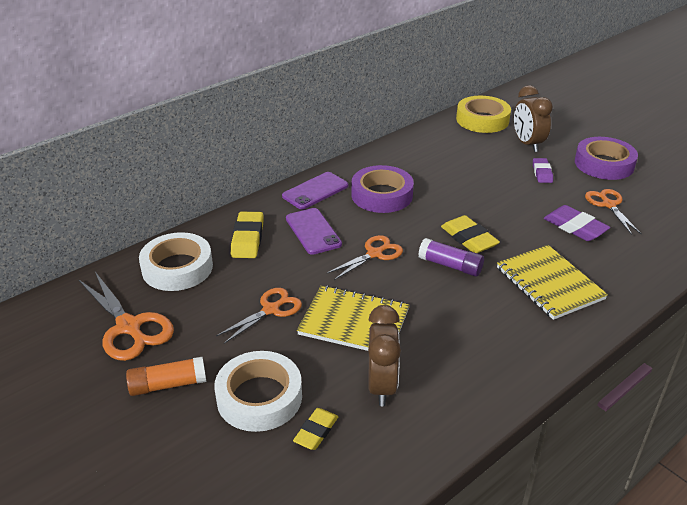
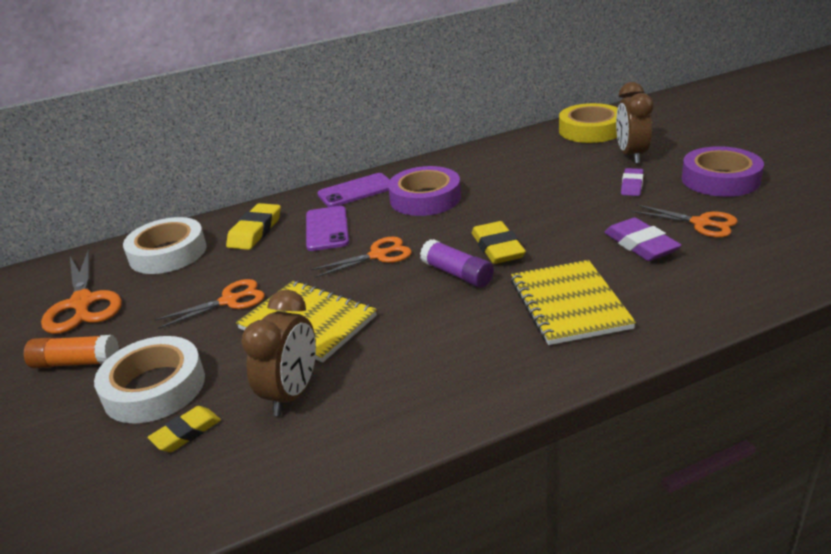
camera: 20 degrees right, 5 degrees down
orange scissors [585,189,641,235] -> orange scissors turned 120 degrees clockwise [632,204,738,238]

